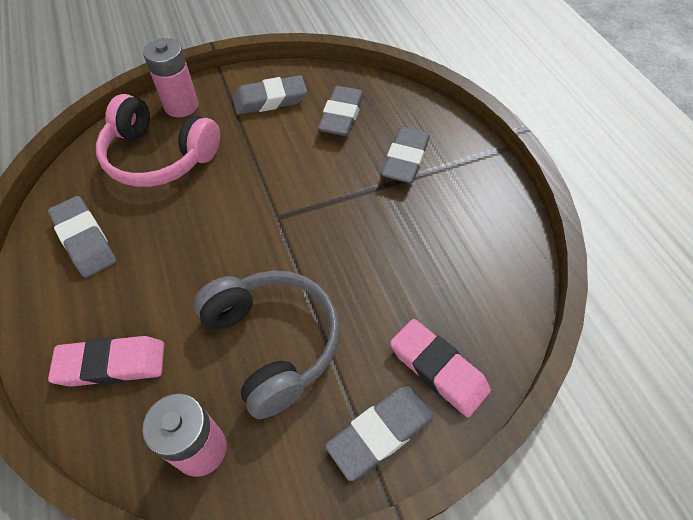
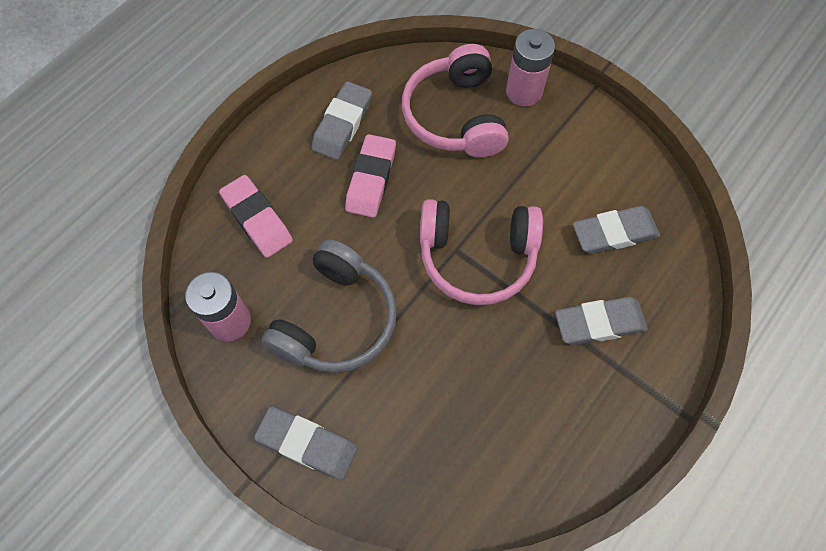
camera: 60 degrees right, 10 degrees up
grey eraser [233,75,307,115] -> none
pink eraser [390,319,491,417] -> pink eraser moved to [345,134,396,218]
none -> pink headphones [420,199,543,305]

